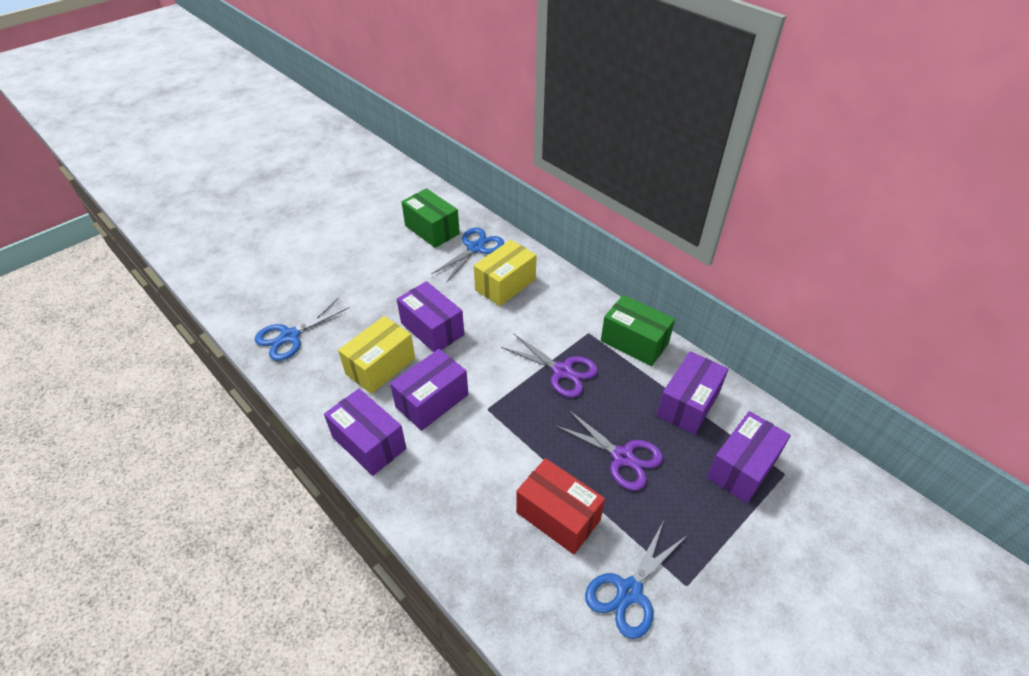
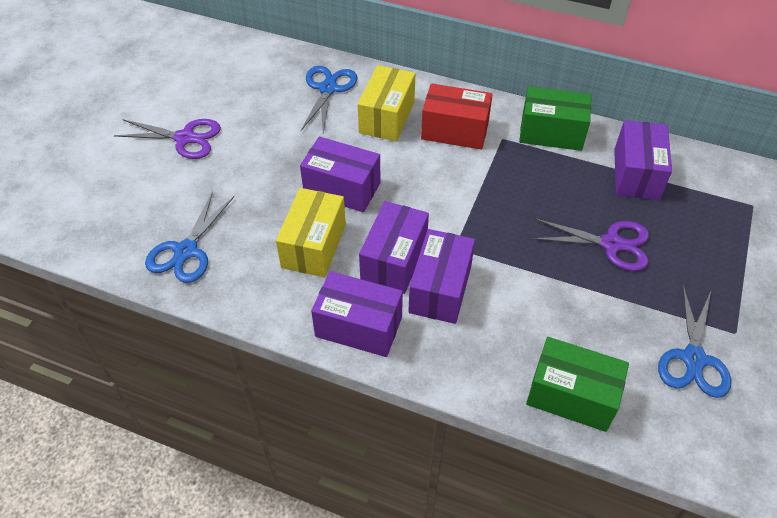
camera: 25 degrees left, 5 degrees up
green box [401,188,460,248] -> green box moved to [526,337,629,432]
purple scissors [501,334,598,398] -> purple scissors moved to [113,119,221,159]
red box [516,458,605,554] -> red box moved to [421,84,493,149]
purple box [707,411,791,503] -> purple box moved to [408,229,475,324]

